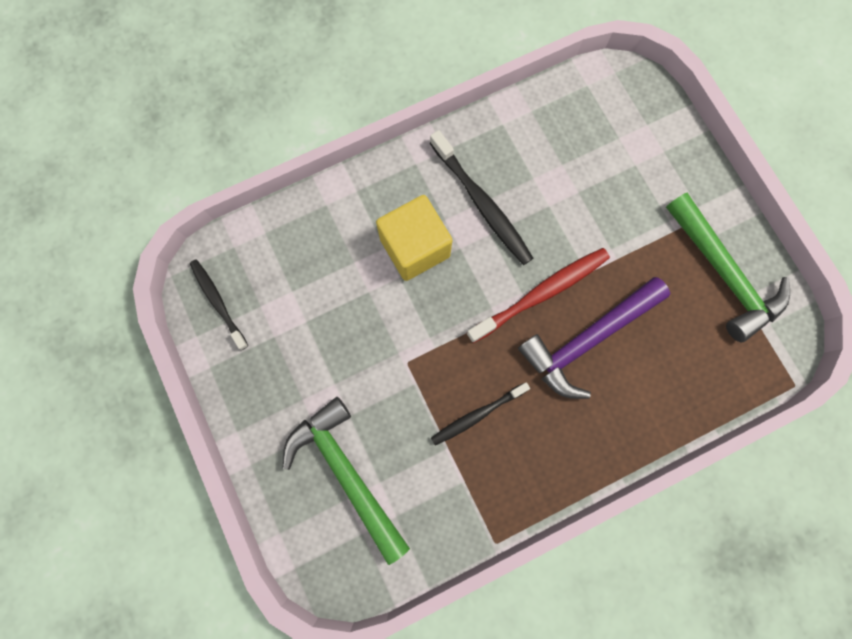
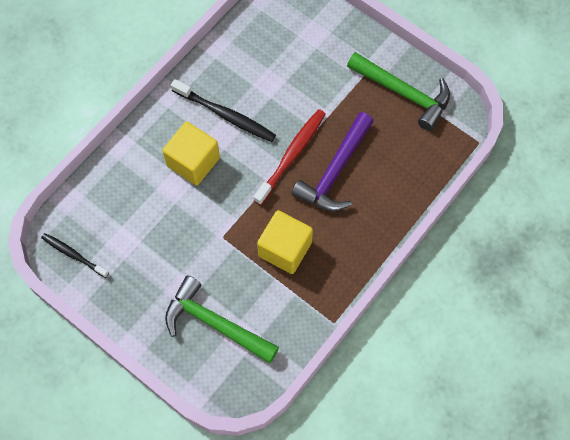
camera: 25 degrees left, 10 degrees down
black toothbrush [431,382,530,445] -> yellow cube [257,210,313,274]

